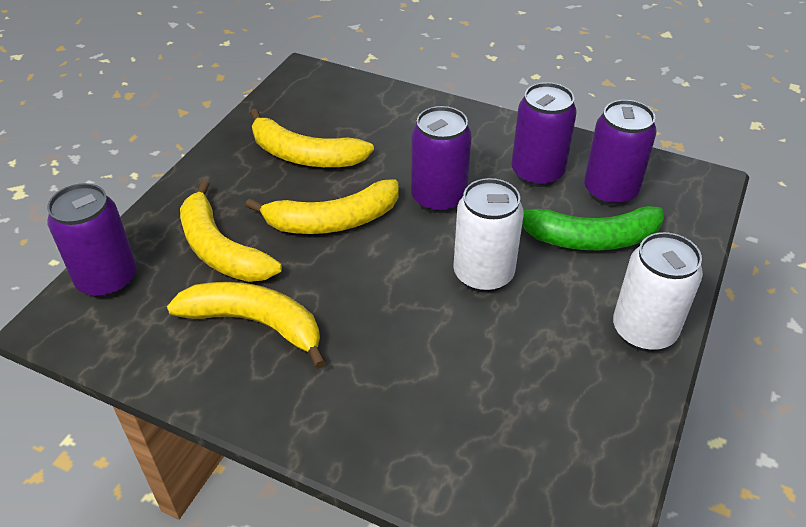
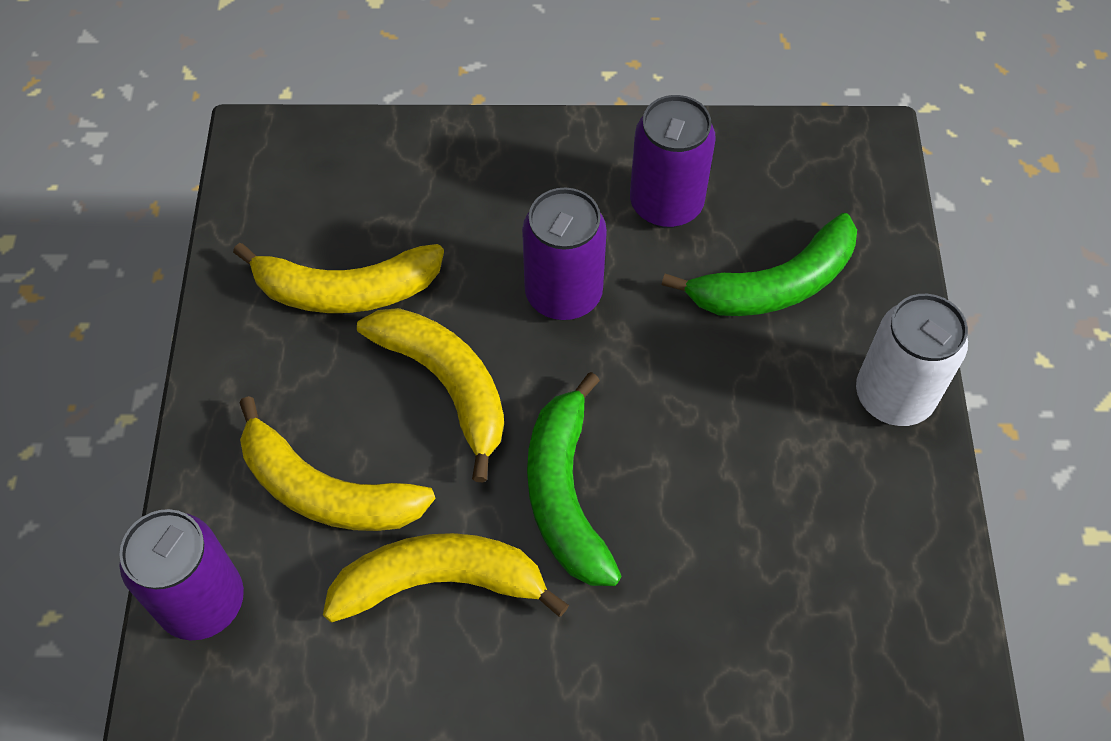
camera: 25 degrees left, 15 degrees up
yellow banana [245,179,399,234] -> yellow banana turned 90 degrees counterclockwise [357,308,504,483]
white can [453,178,524,293] -> none
purple can [584,100,657,206] -> none
none -> green banana [527,372,621,586]

